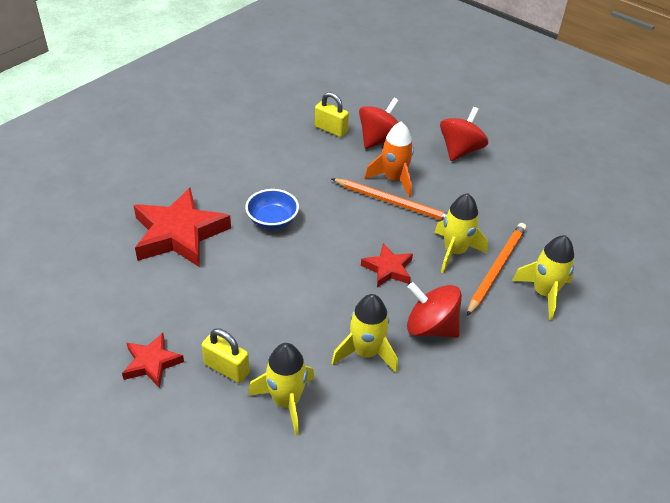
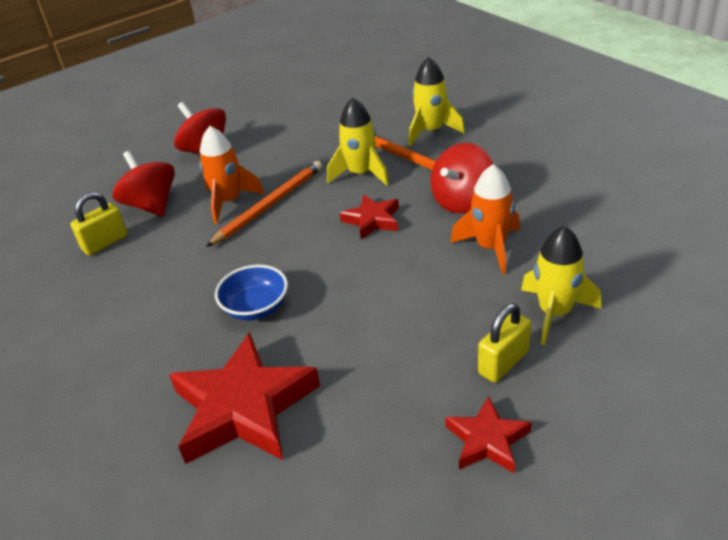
camera: 70 degrees left, 5 degrees down
yellow rocket [331,294,398,373] -> orange rocket [450,164,520,274]

